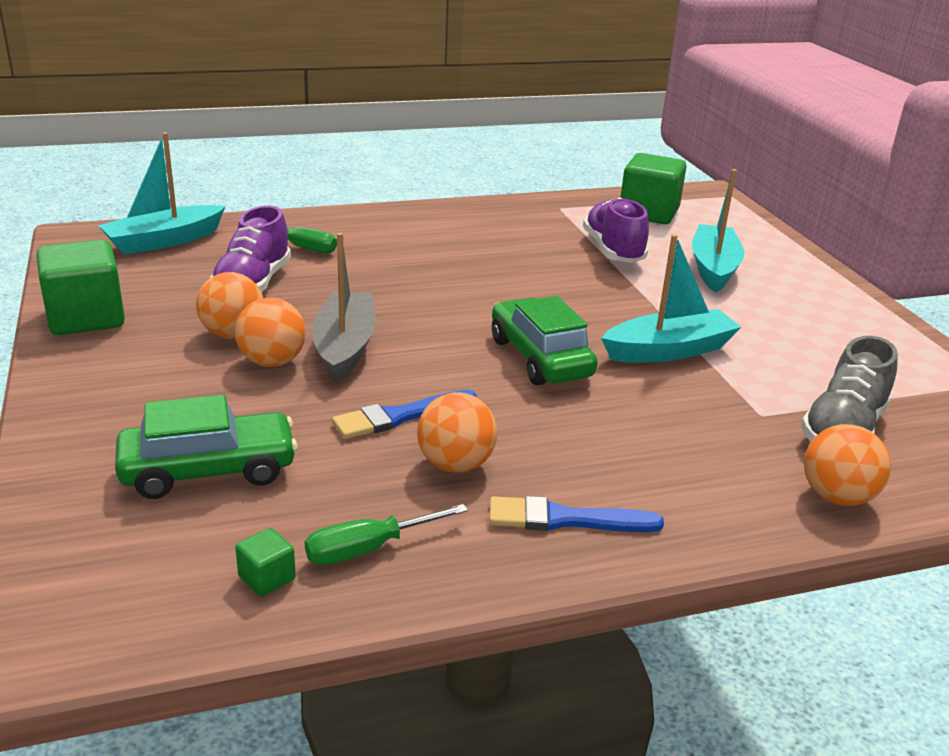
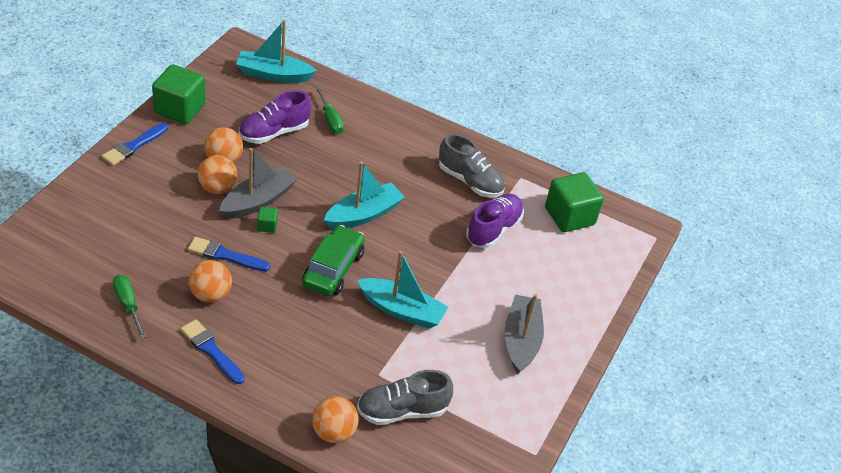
camera: 40 degrees right, 15 degrees up
green car [115,395,298,499] -> none
green cube [235,528,296,596] -> green cube moved to [257,207,278,233]
green screwdriver [305,504,468,565] -> green screwdriver turned 45 degrees clockwise [113,275,146,339]
turquoise boat [692,169,744,293] -> turquoise boat moved to [324,162,405,229]
none -> blue brush [102,123,168,166]
none -> grey shoe [439,134,505,197]
none -> grey boat [505,294,544,374]

